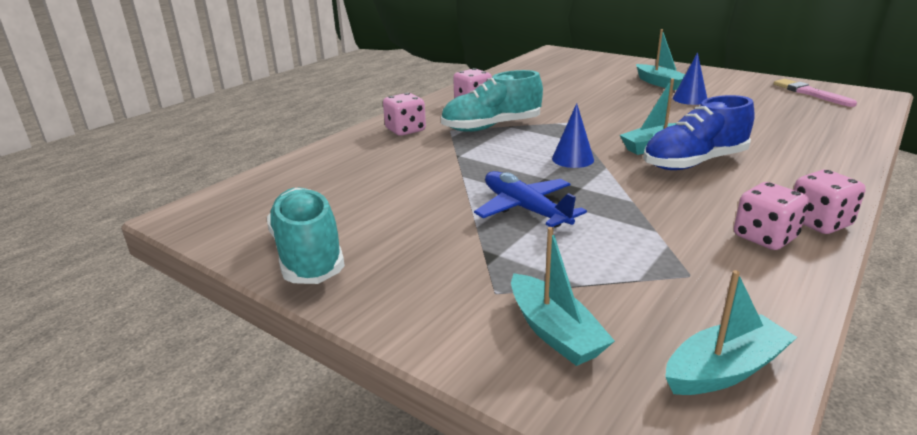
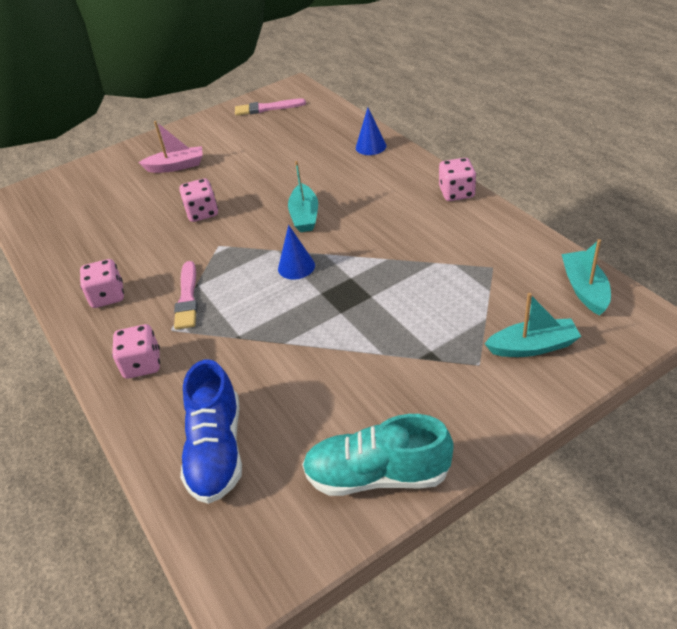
camera: 65 degrees left, 15 degrees up
turquoise shoe [441,70,543,132] -> pink brush [174,261,198,330]
blue plane [474,171,587,228] -> none
turquoise boat [636,29,685,90] -> pink boat [138,121,203,173]
blue shoe [643,95,755,170] -> blue shoe moved to [180,359,242,504]
blue cone [673,52,707,105] -> blue cone moved to [356,108,386,155]
pink dice [734,182,809,250] -> pink dice moved to [179,178,218,222]

